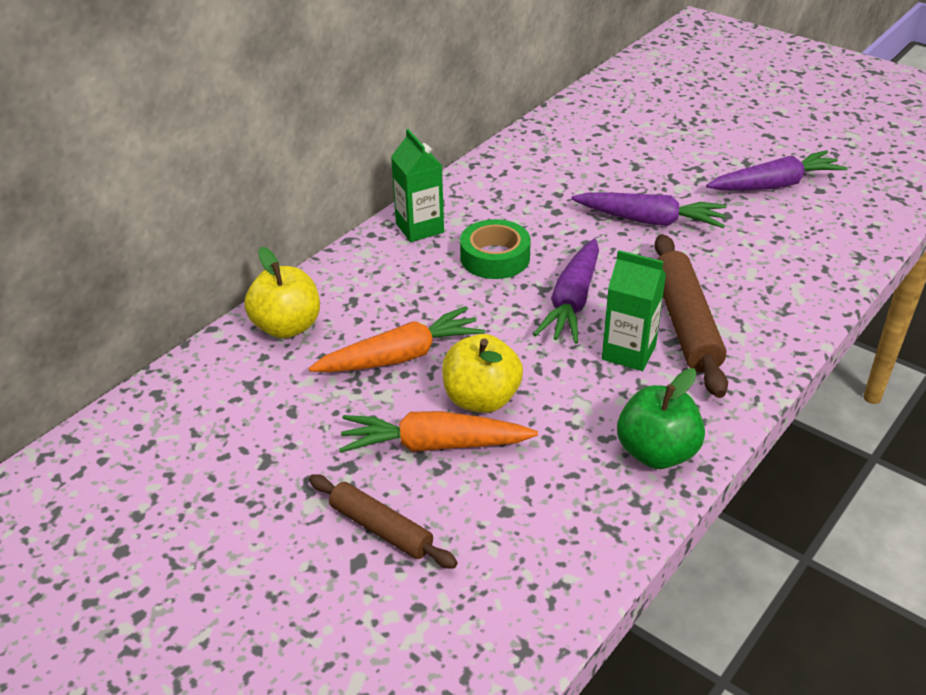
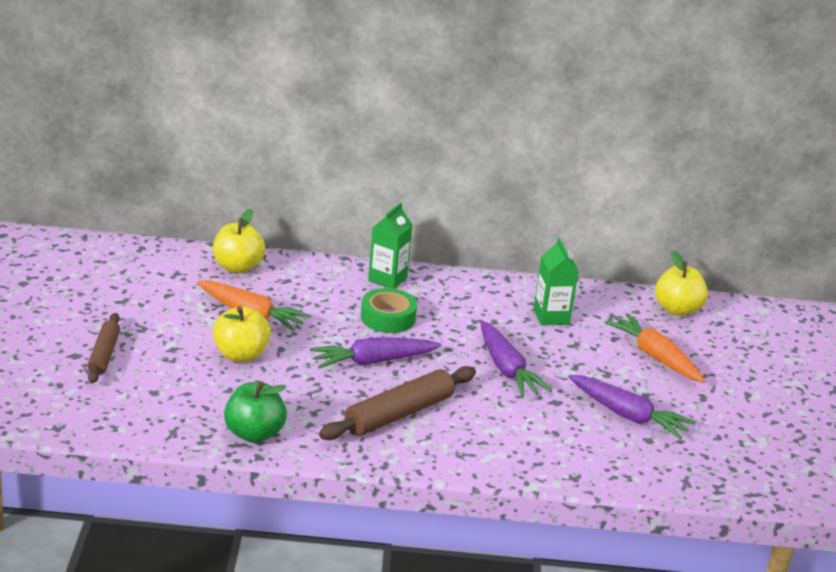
camera: 50 degrees right, 10 degrees down
orange carrot [339,411,538,453] -> orange carrot moved to [604,313,705,383]
green carton [602,250,666,371] -> green carton moved to [533,238,579,326]
none -> yellow apple [655,251,708,316]

